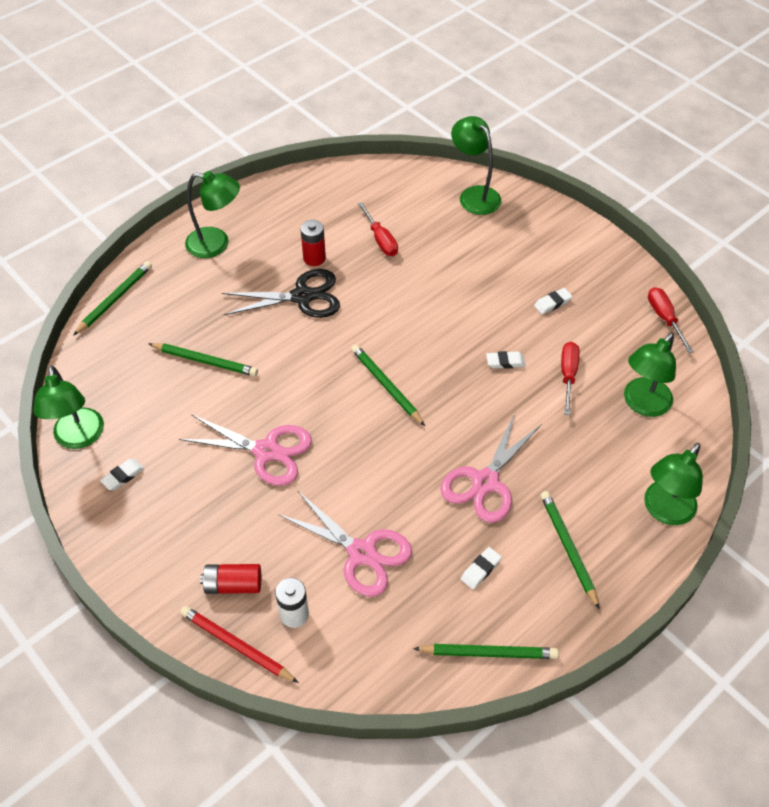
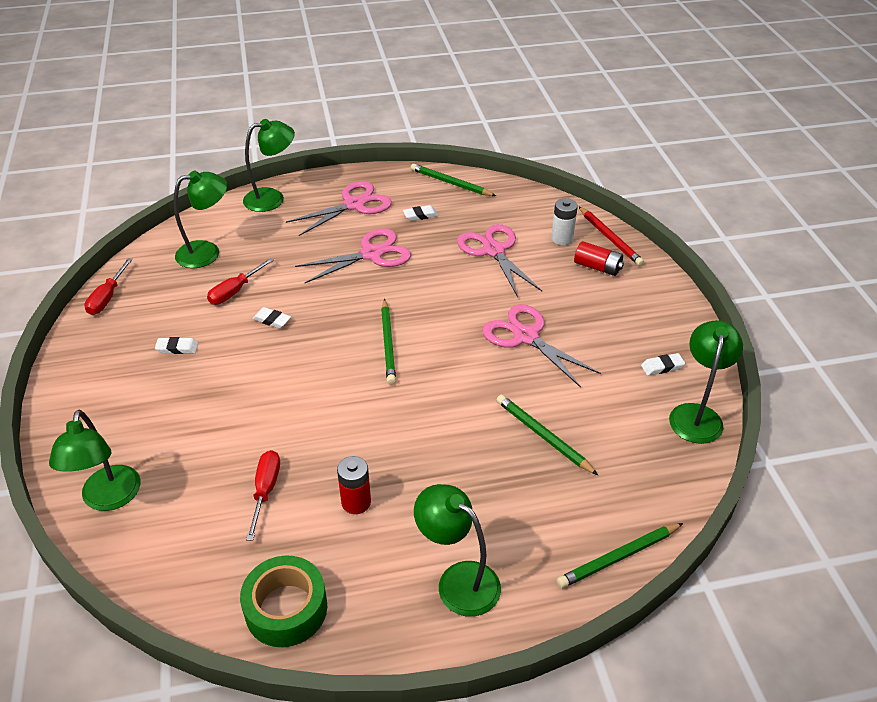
camera: 150 degrees left, 10 degrees down
black scissors [222,269,340,318] -> none
green pencil [540,491,600,610] -> pink scissors [286,181,392,236]
none -> green tape [240,556,327,647]

